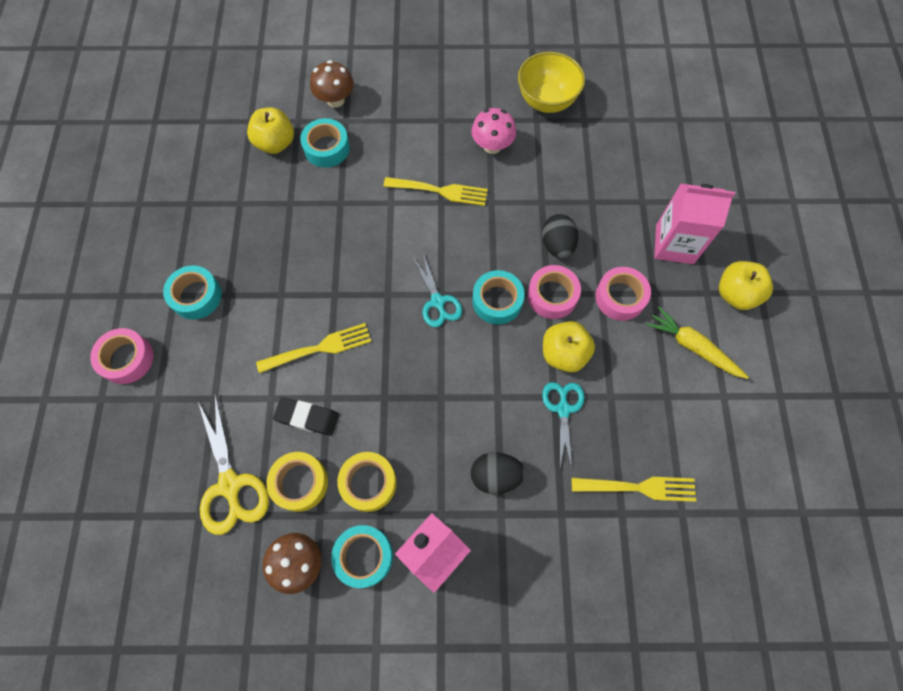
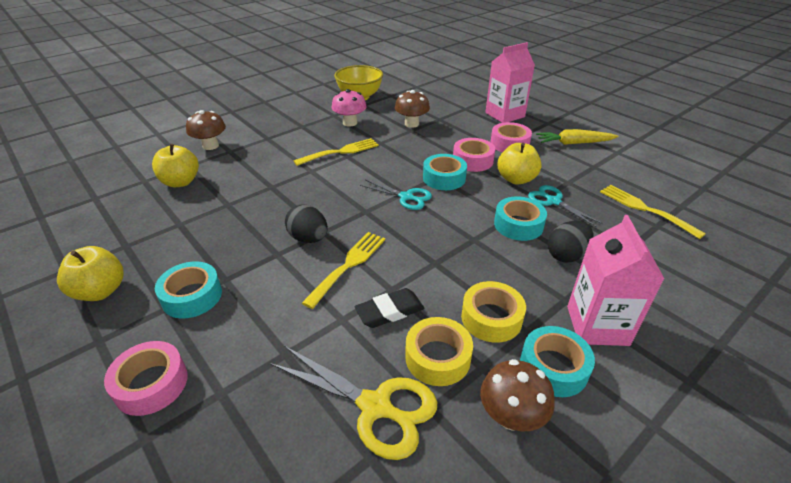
camera: 40 degrees left, 30 degrees down
turquoise tape [300,118,350,168] -> turquoise tape moved to [494,196,547,241]
black egg [542,214,578,259] -> black egg moved to [285,205,328,243]
yellow fork [572,477,696,502] -> yellow fork turned 90 degrees counterclockwise [600,185,706,239]
yellow apple [719,261,773,310] -> yellow apple moved to [57,246,124,301]
none -> brown mushroom [395,90,430,128]

